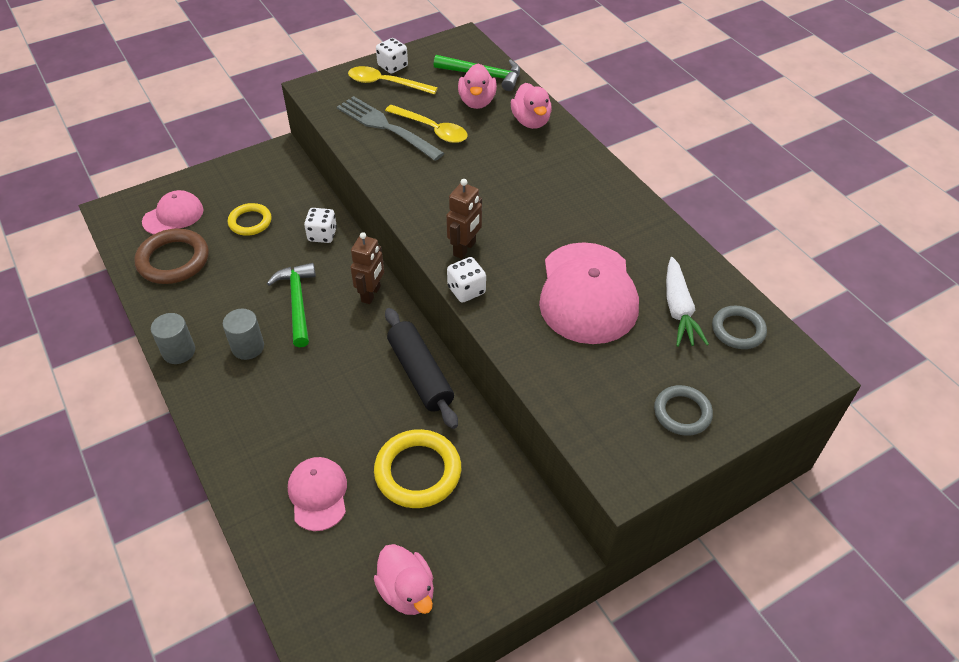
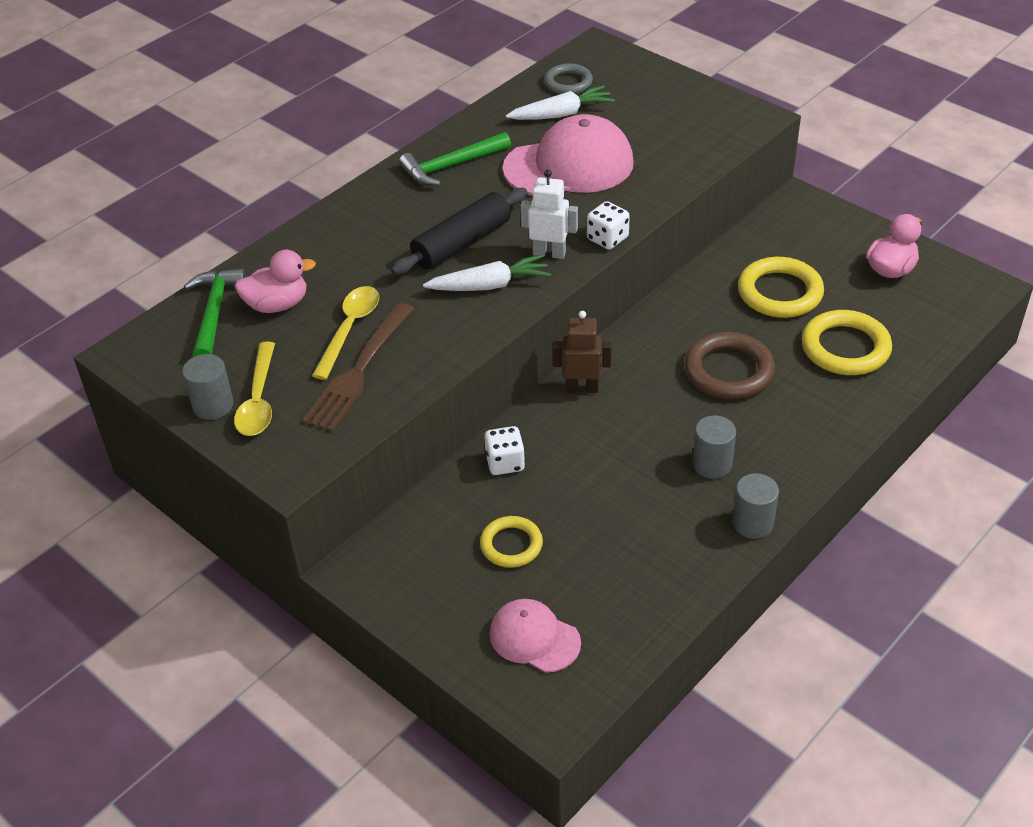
camera: 105 degrees left, 5 degrees down
brown ring [134,229,209,284] -> brown ring moved to [684,332,775,399]
green hammer [267,263,316,347] -> green hammer moved to [399,132,511,186]
pink cap [288,457,347,531] -> yellow ring [802,310,892,375]
grey fork [337,96,444,161] -> brown fork [302,303,414,432]
white dice [376,38,408,73] -> grey cylinder [182,354,234,420]
black rolling pin [385,308,458,429] -> black rolling pin moved to [391,188,528,275]
brown robot [446,179,482,259] -> white robot [520,169,578,259]
pink duck [511,83,552,129] -> none
grey ring [654,385,713,436] -> none
none -> white carrot [423,254,551,291]

